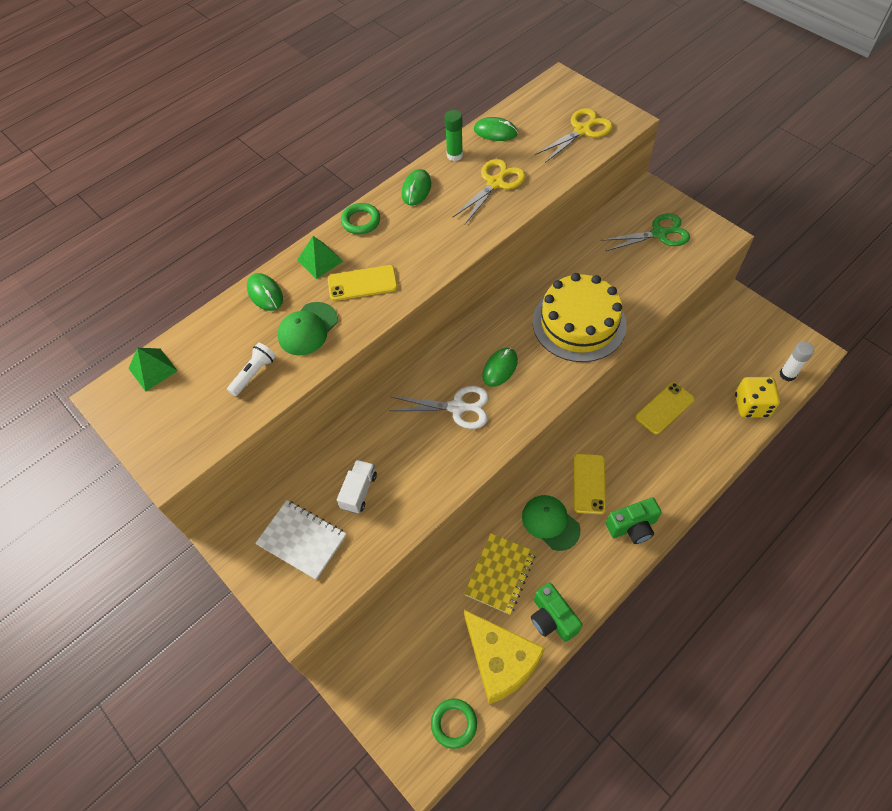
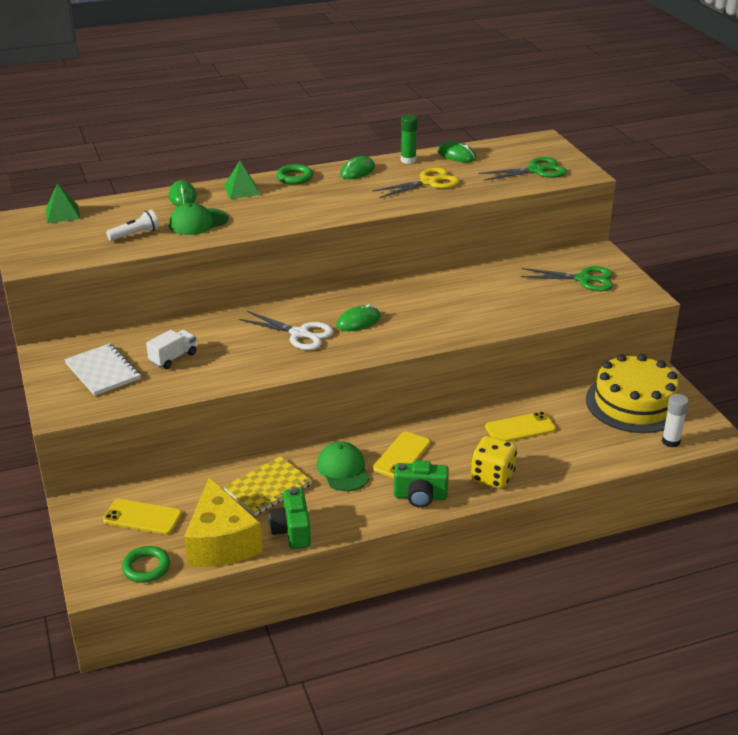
camera: 20 degrees right, 25 degrees down
yellow phone [328,265,398,301] -> yellow phone moved to [103,499,182,535]
yellow cake [533,273,627,362] -> yellow cake moved to [586,354,679,433]
yellow scissors [535,108,613,163] -> green scissors [478,157,567,181]
yellow dice [735,377,780,418] -> yellow dice moved to [471,436,517,489]

